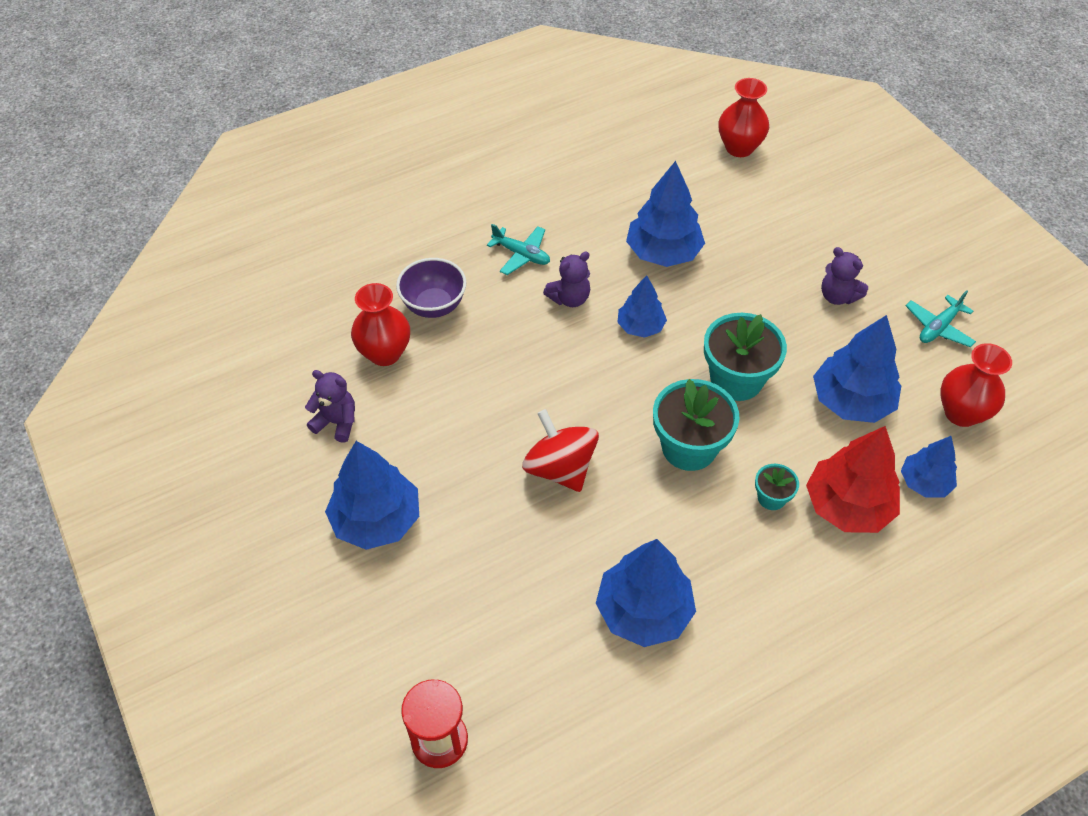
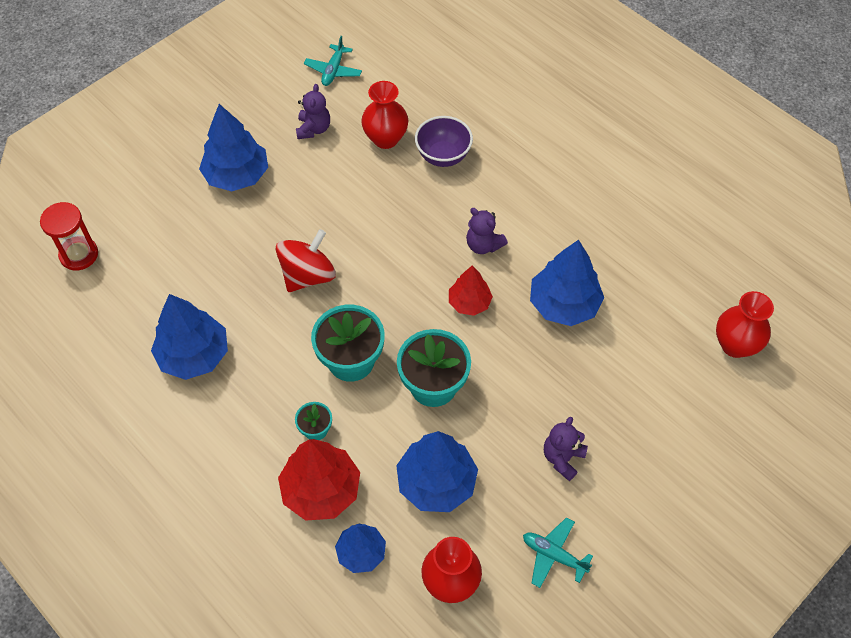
camera: 75 degrees right, 5 degrees up
turquoise plane [487,224,550,275] -> turquoise plane moved to [304,36,362,86]
blue tree [617,275,667,338] -> red tree [449,265,493,316]

